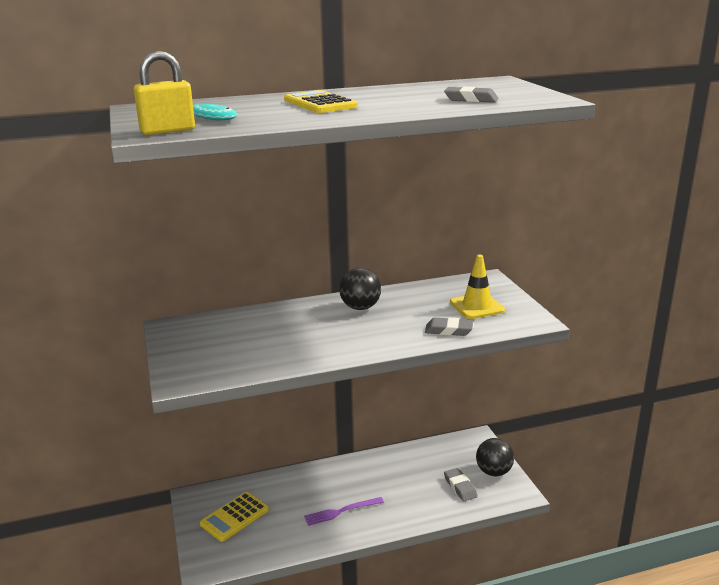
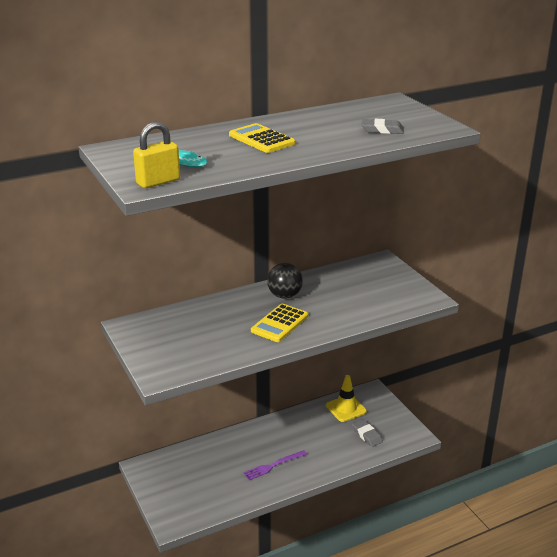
camera: 10 degrees left, 5 degrees up
yellow calculator [200,492,269,542] -> yellow calculator moved to [251,304,308,342]
grey eraser [425,317,473,336] -> none
yellow traffic cone [450,255,505,319] -> yellow traffic cone moved to [326,375,367,422]
black ball [476,438,514,476] -> none

